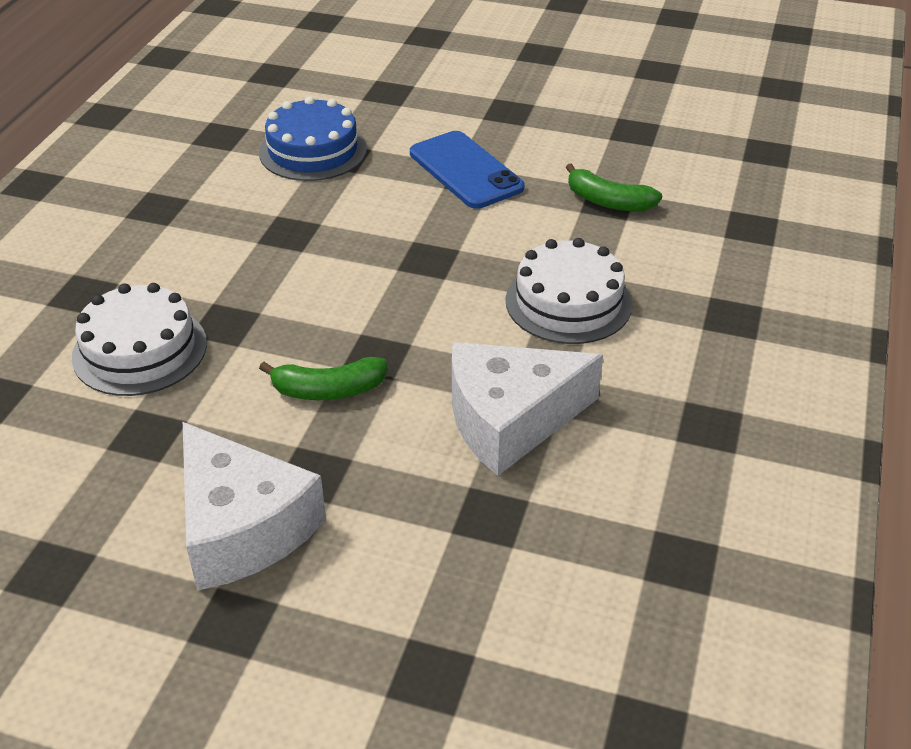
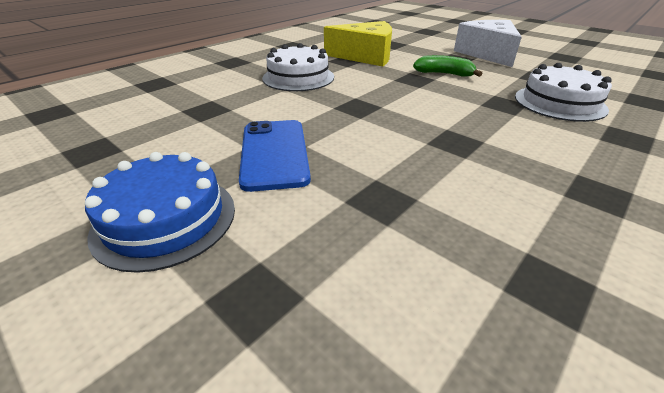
camera: 155 degrees left, 5 degrees down
blue cake [259,96,367,181] -> blue cake moved to [85,152,235,273]
white cheese [452,342,603,476] -> yellow cheese [324,21,392,66]
green banana [566,163,662,211] -> none

